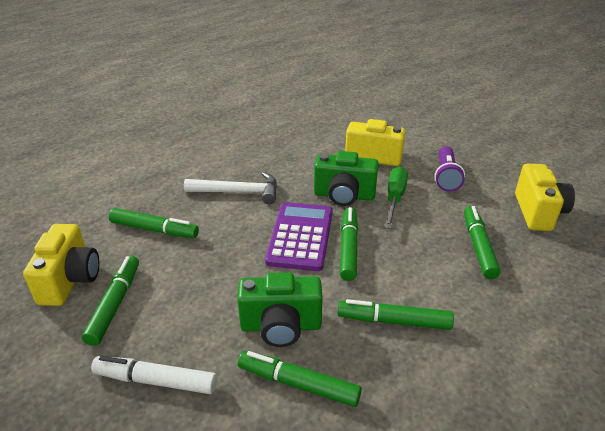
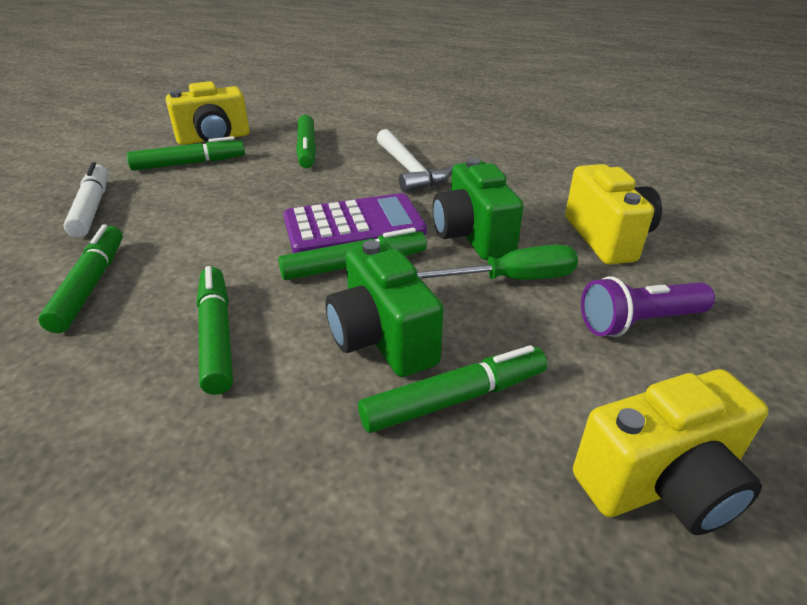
camera: 65 degrees right, 0 degrees up
green camera [237,272,323,347] -> green camera moved to [325,240,444,377]

